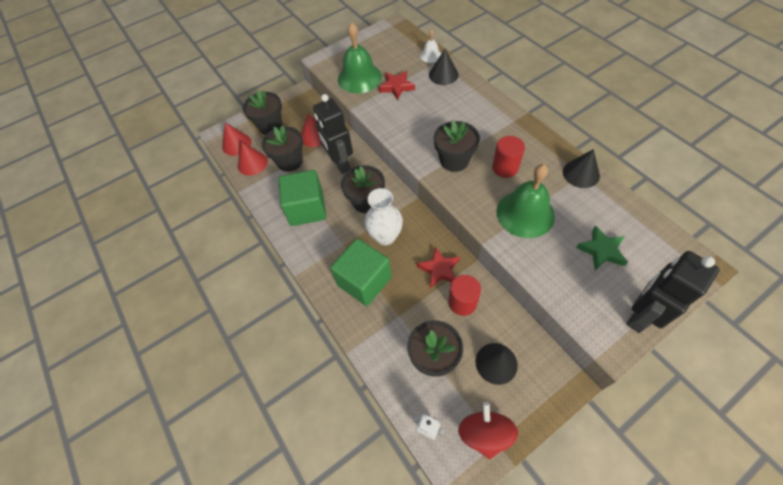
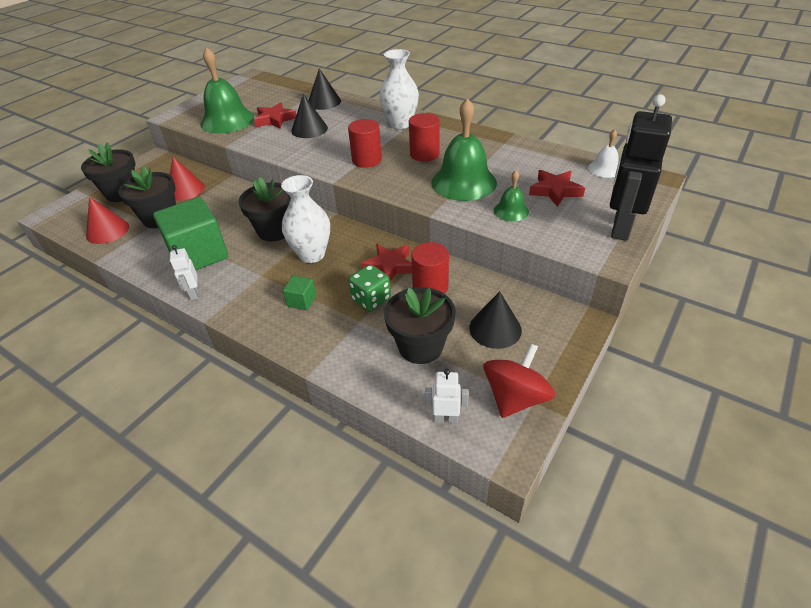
camera: 25 degrees left, 15 degrees down
red cone [222,123,251,156] -> none
black robot [313,94,353,174] -> none
green cube [330,238,392,306] -> green cube [283,276,316,310], size x0.43
white bell [420,29,441,63] -> white bell moved to [588,129,619,178]
black flower pot [434,120,480,172] -> red cylinder [348,119,382,168]
red spinning top [458,402,518,459] -> red spinning top turned 60 degrees clockwise [483,343,555,418]
black cone [563,149,600,188] -> black cone moved to [291,94,328,138]
green star [576,225,628,270] -> red star [529,170,585,207]
none -> white robot [170,245,198,300]
none -> green dice [348,264,391,311]
none -> white vase [379,49,419,129]
none -> green bell [494,170,529,221]

